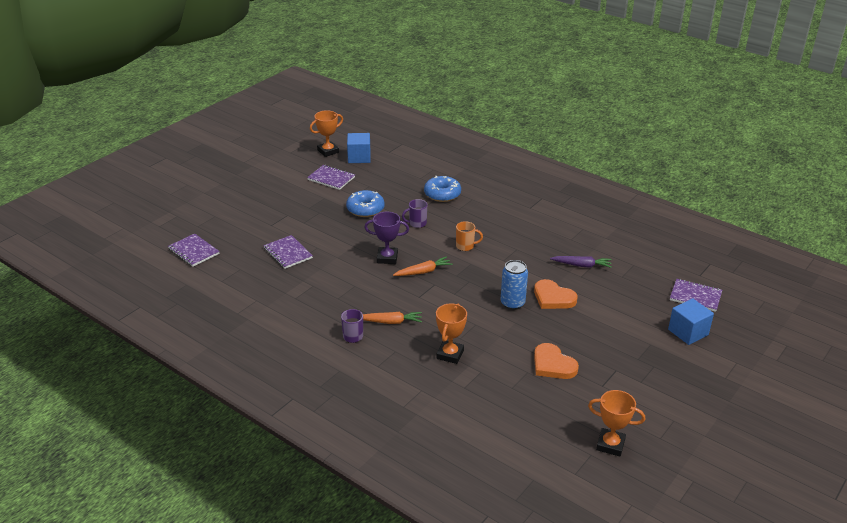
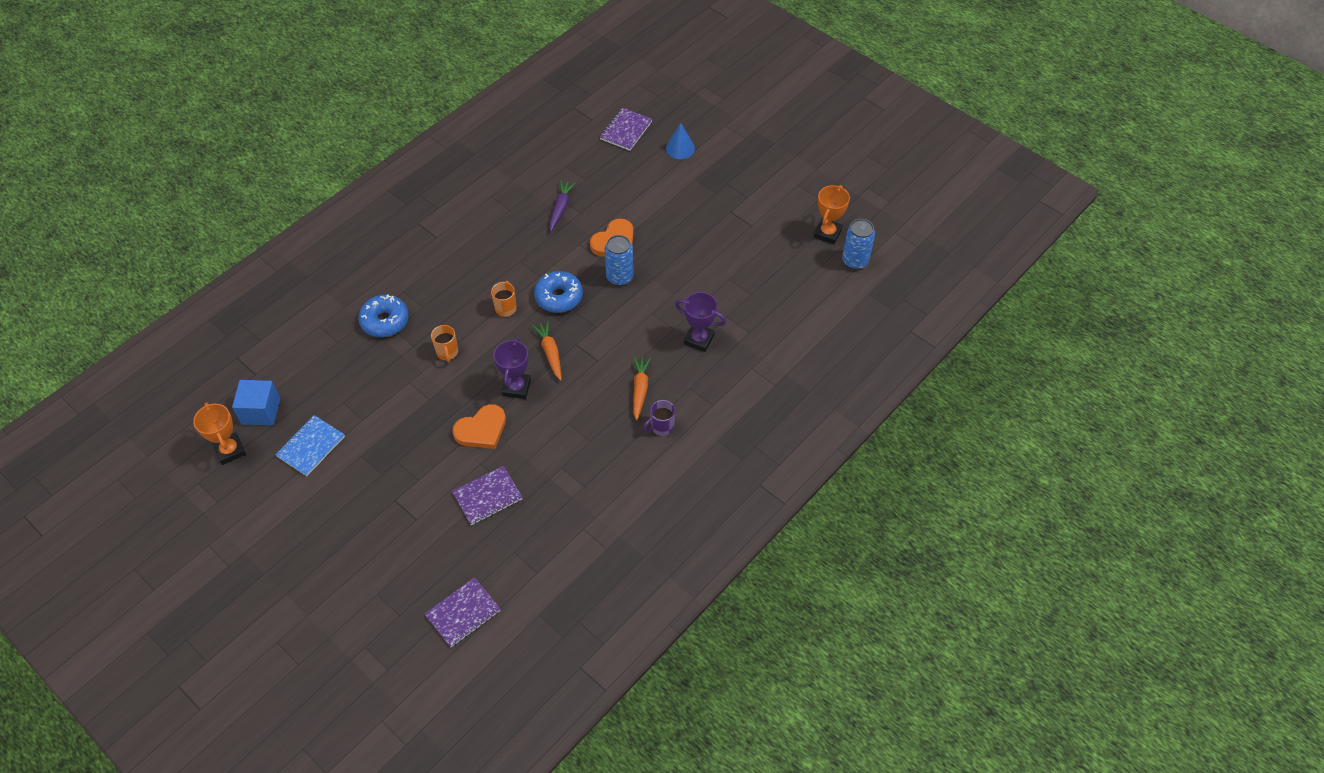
camera: 85 degrees left, 20 degrees up
purple notebook [307,165,355,190] -> blue notebook [275,415,345,476]
blue donut [346,190,384,217] -> blue donut moved to [534,271,583,313]
purple mug [402,199,427,228] -> orange mug [431,325,458,362]
orange trophy [436,303,467,364] -> purple trophy [675,292,726,352]
orange heart [534,343,579,379] -> orange heart moved to [452,404,506,449]
blue cube [668,298,714,345] -> blue cone [666,123,695,159]
none -> blue can [842,219,875,269]

